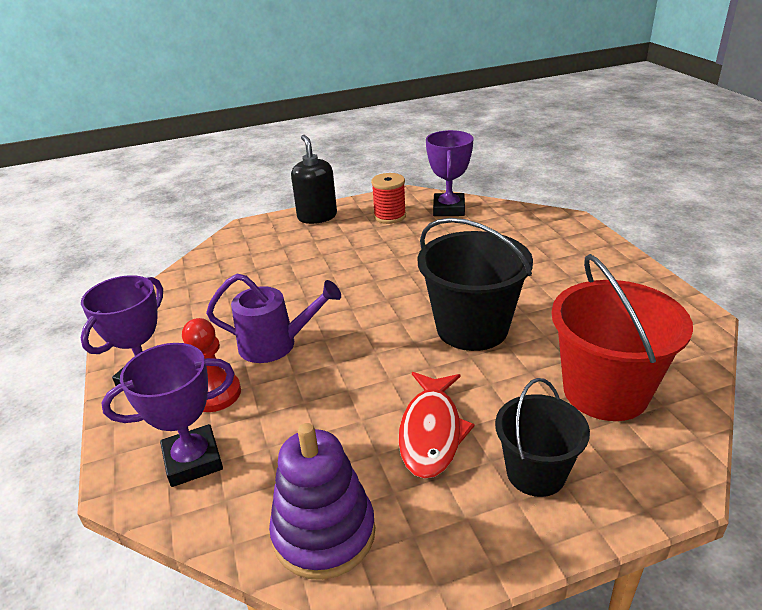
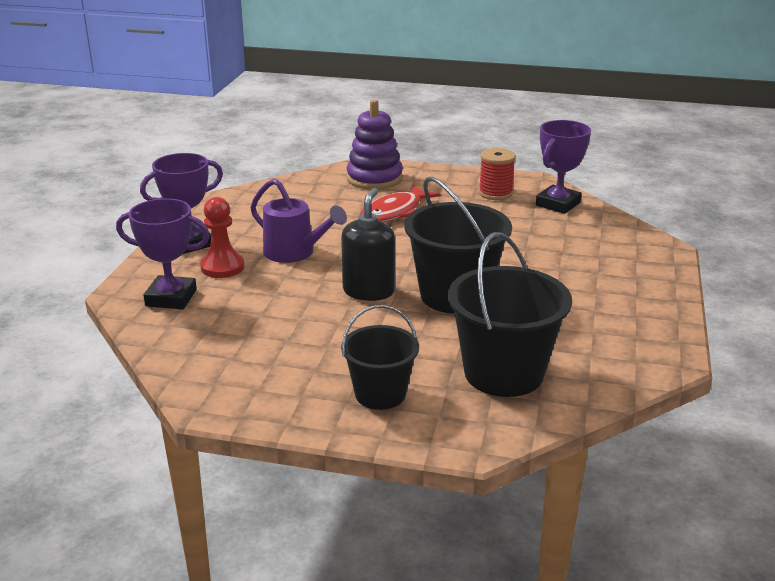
camera: 30 degrees right, 5 degrees down
purple stacking toy [269,423,375,580] -> purple stacking toy moved to [346,99,403,190]
black soap dispenser [291,135,337,224] -> black soap dispenser moved to [341,188,395,301]
red fish [398,372,475,479] -> red fish moved to [359,184,441,222]
red bucket [551,254,693,421] -> black bucket [448,232,572,397]

